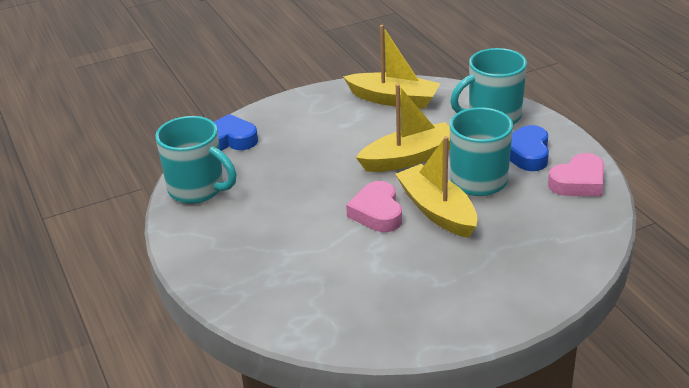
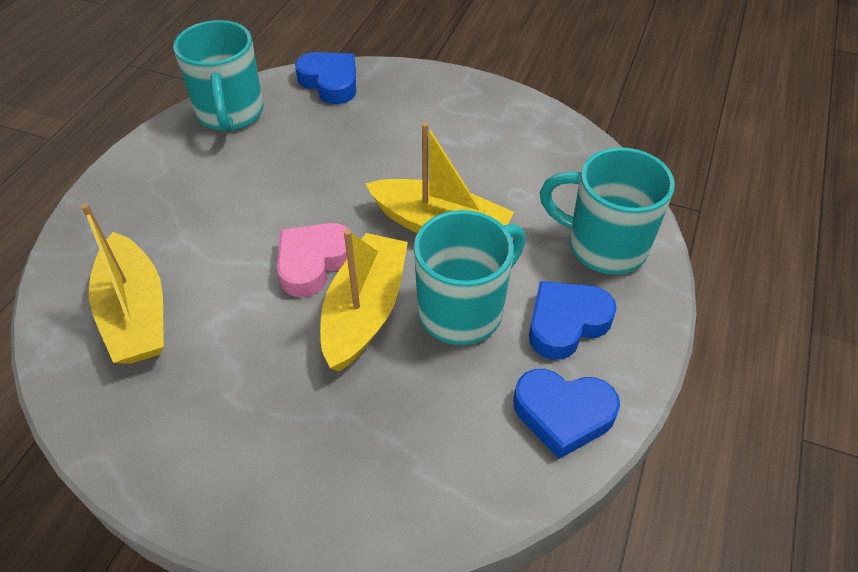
camera: 45 degrees right, 15 degrees up
yellow boat [343,25,440,109] -> yellow boat moved to [81,203,164,364]
pink heart [548,153,604,196] -> blue heart [513,369,620,459]

